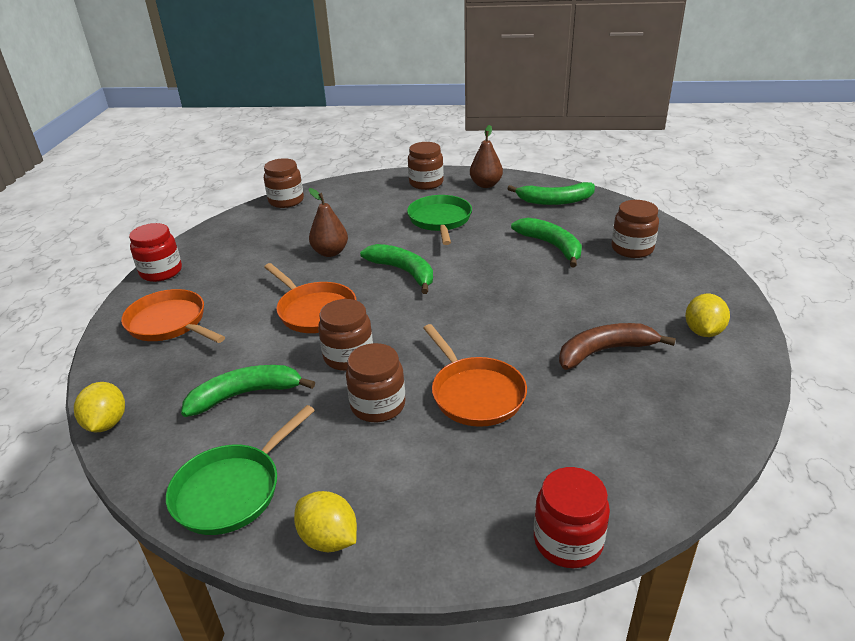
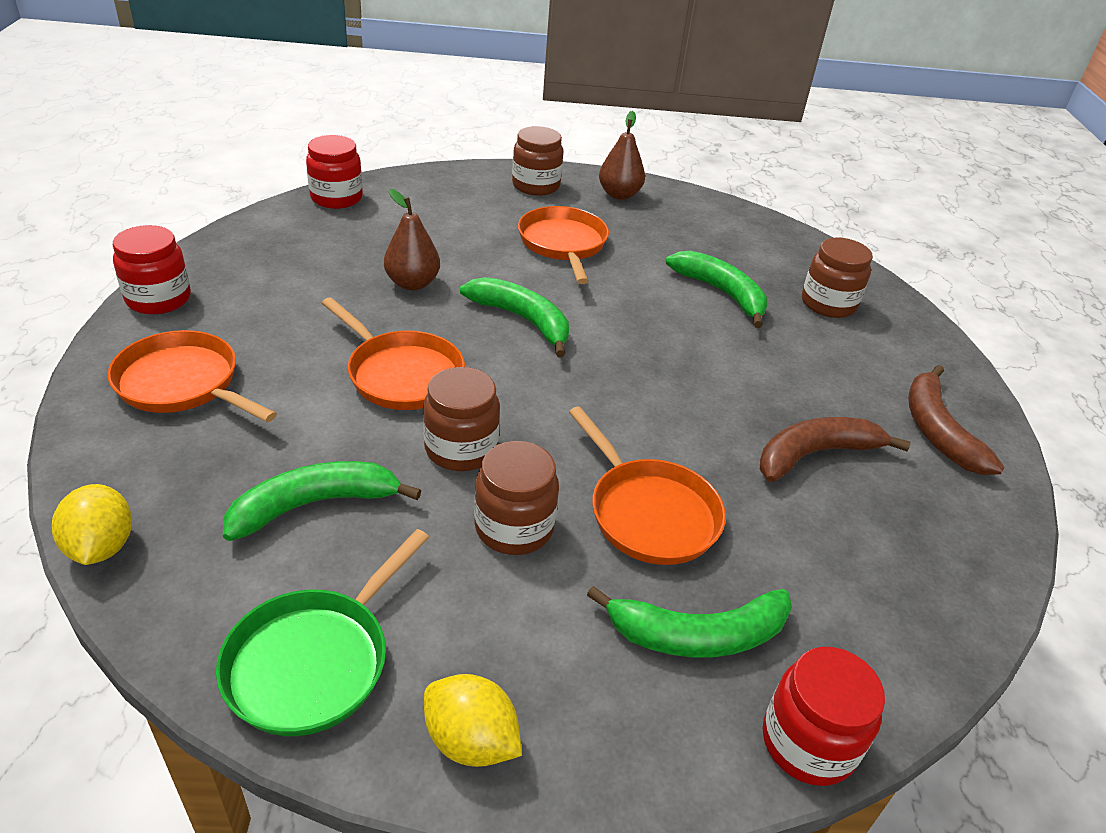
camera: 10 degrees left, 5 degrees up
brown jar [264,158,304,208] -> red jar [306,135,363,209]
green pan [407,195,472,245] -> orange pan [518,206,609,284]
green banana [507,182,595,205] -> green banana moved to [587,586,792,657]
yellow lemon [685,294,730,337] -> brown banana [908,365,1004,475]

